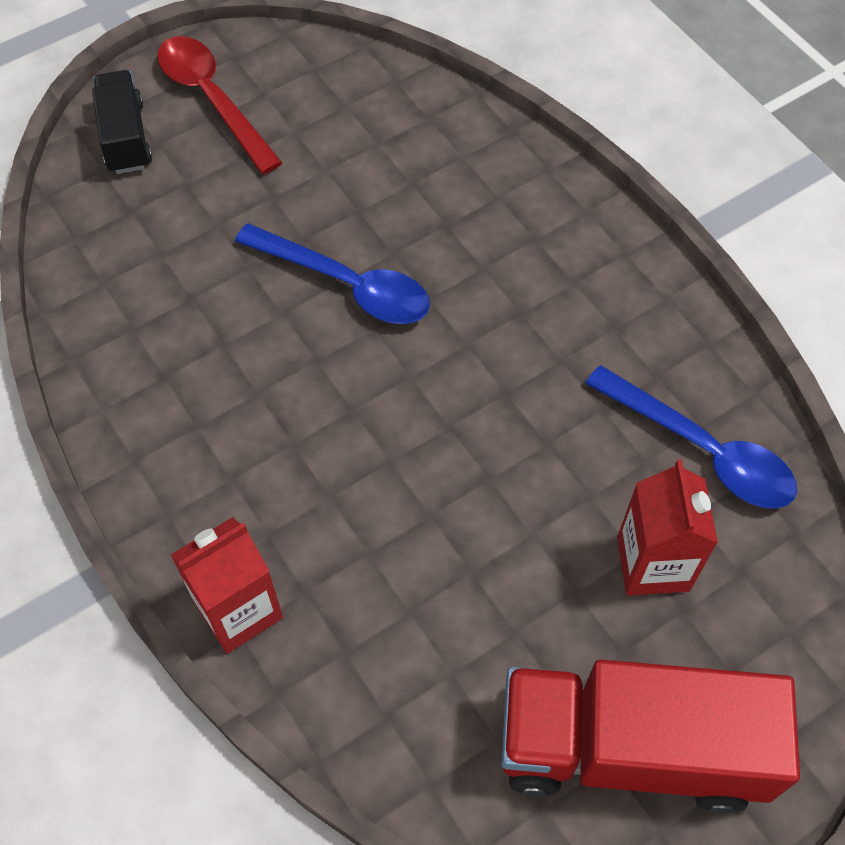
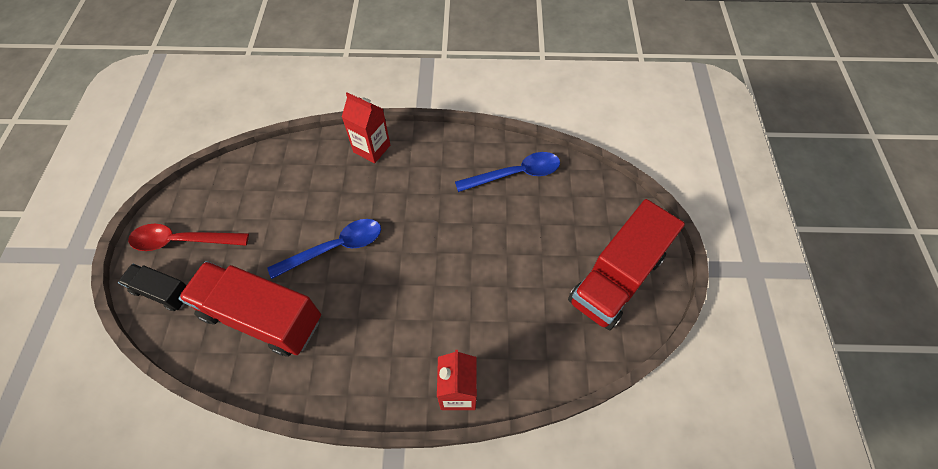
camera: 55 degrees left, 0 degrees up
red carton [617,460,718,596] -> red carton moved to [342,92,390,163]
none -> red truck [179,261,321,356]

